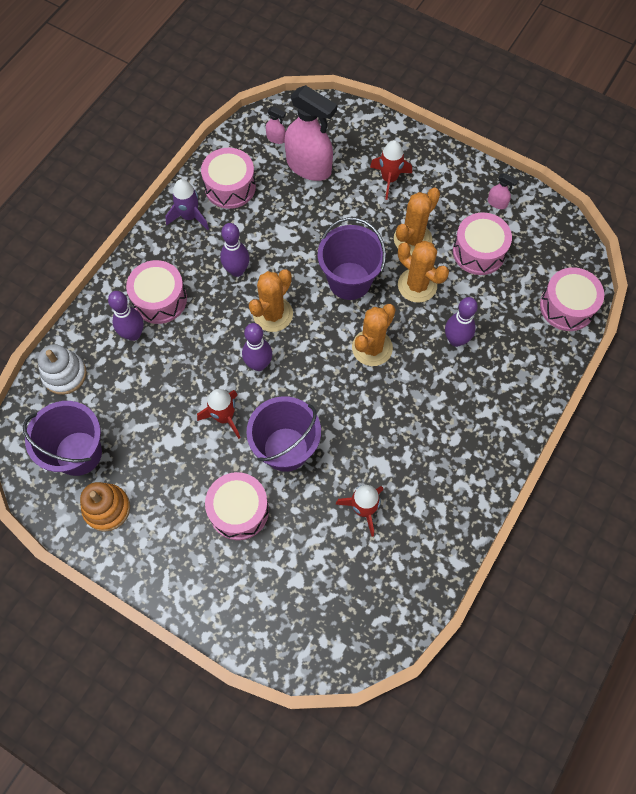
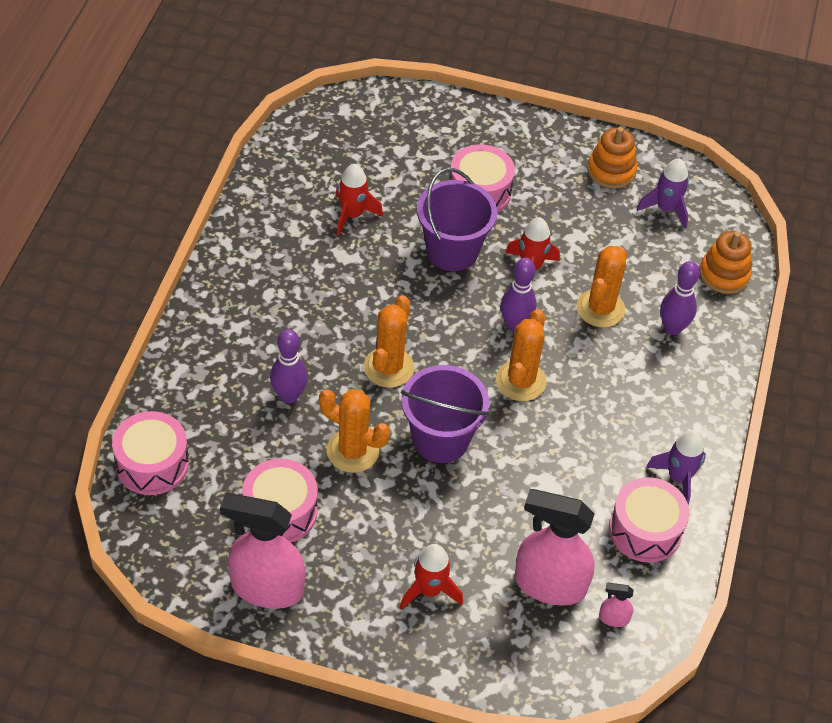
camera: 160 degrees right, 15 degrees down
purple bucket [23,401,102,476] -> purple rocket [636,158,689,229]
white stacking toy [38,344,87,395] -> orange stacking toy [699,231,752,294]
pink drum [126,260,187,324] -> none
purple bowling pin [220,223,249,277] -> none
orange cactus [394,188,440,255] -> orange cactus moved to [577,246,627,328]
pink spray bottle [488,173,518,209] -> pink spray bottle [220,493,306,609], size x2.41

